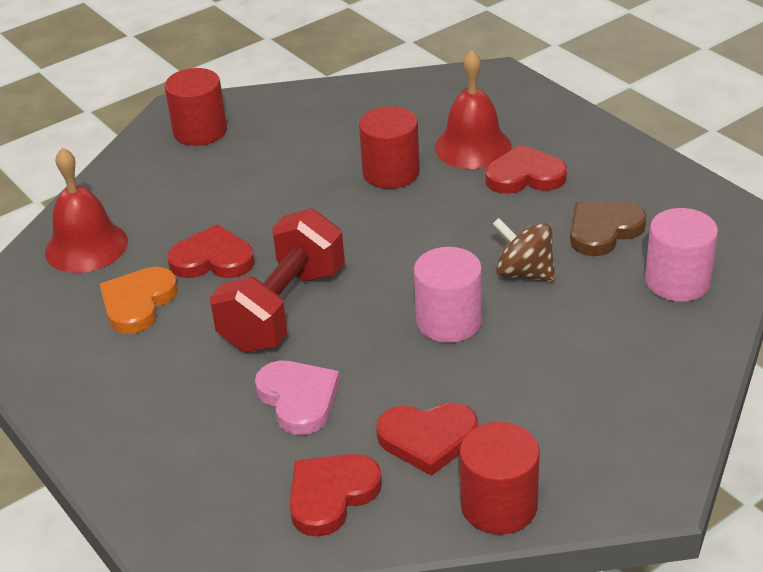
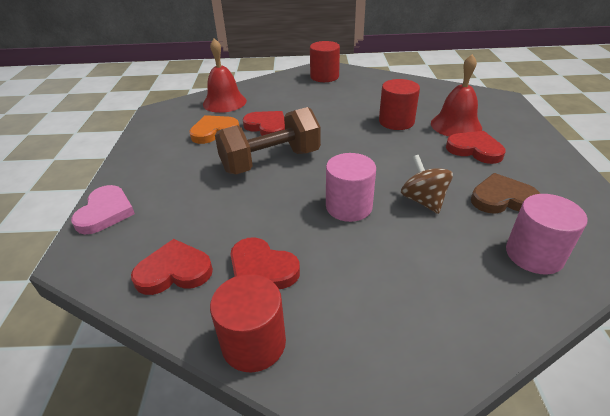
camera: 35 degrees right, 0 degrees up
red dumbbell [210,208,345,353] -> brown dumbbell [215,107,321,174]
pink heart [255,361,340,435] -> pink heart moved to [71,185,135,234]

